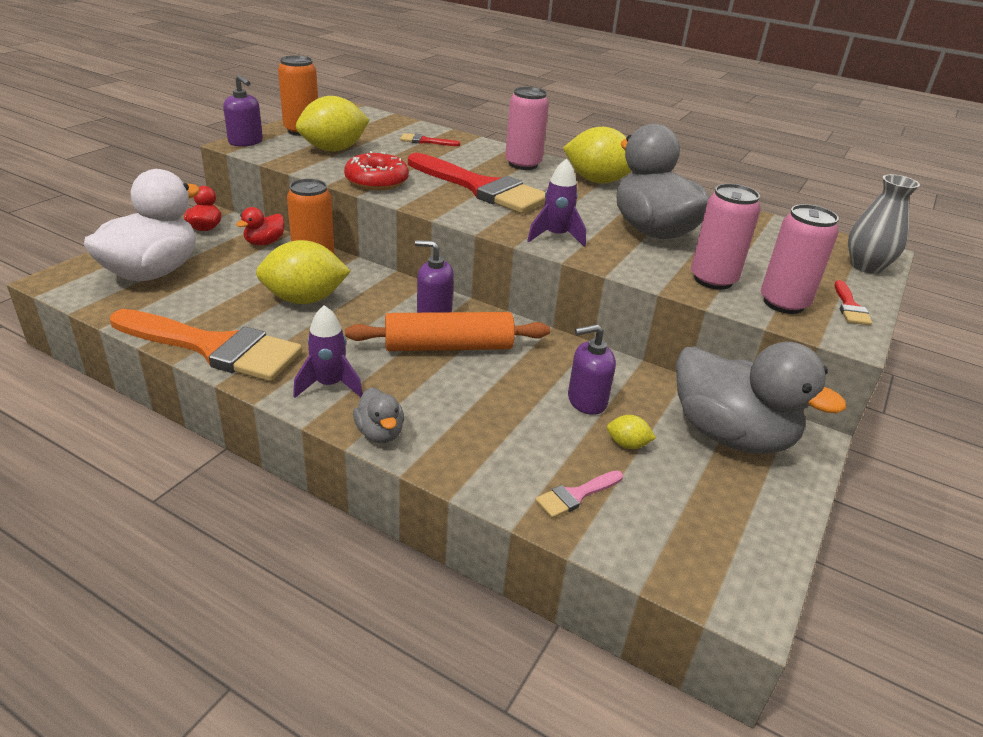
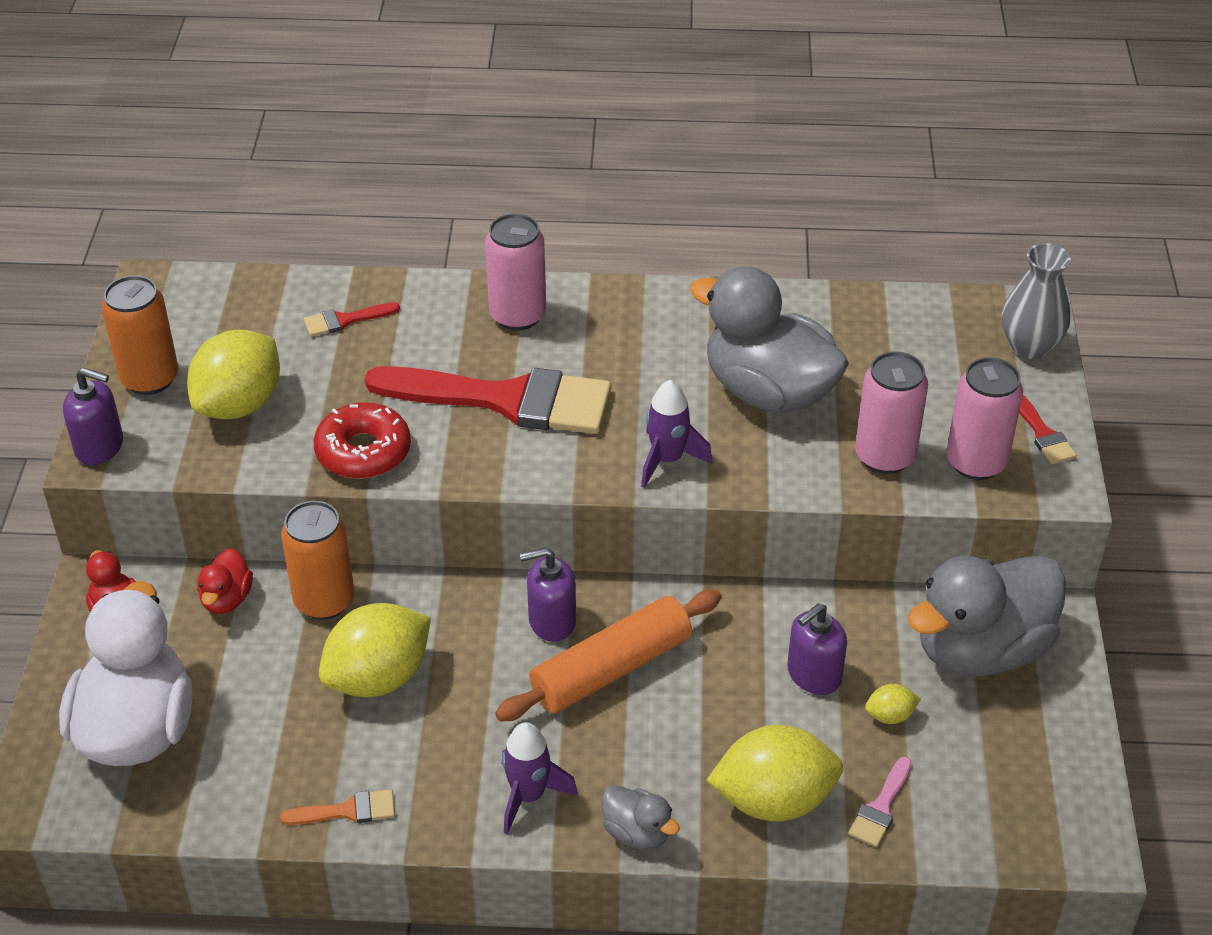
camera: 25 degrees left, 10 degrees up
orange brush [110,309,302,381] -> orange brush [280,789,395,825], size x0.41
yellow lemon [563,127,631,183] -> yellow lemon moved to [706,725,843,821]
grey duck [676,342,846,454] -> grey duck turned 135 degrees clockwise [908,555,1066,676]

